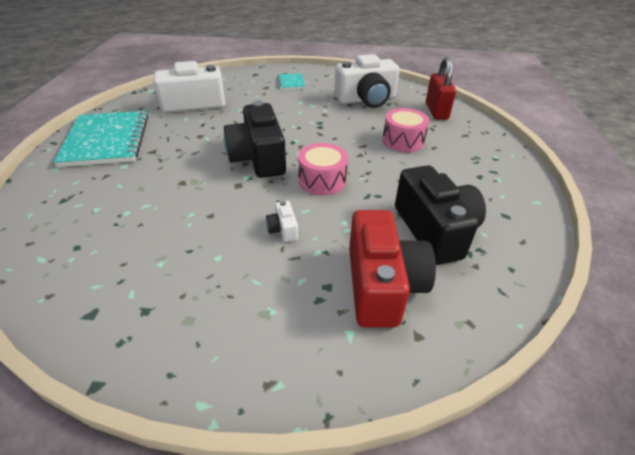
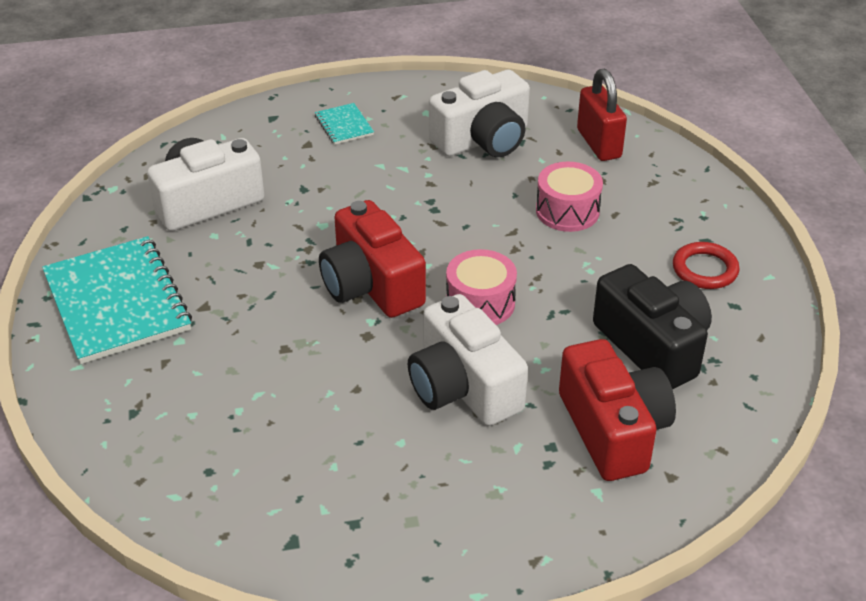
camera: 15 degrees left, 0 degrees up
black camera [224,101,286,178] -> red camera [319,200,426,318]
white camera [266,200,298,242] -> white camera [407,294,528,426], size x2.36
none -> red ring [673,242,740,289]

